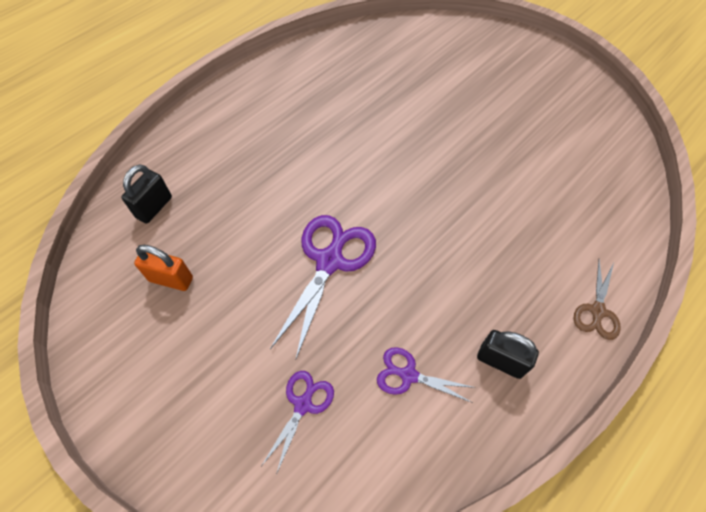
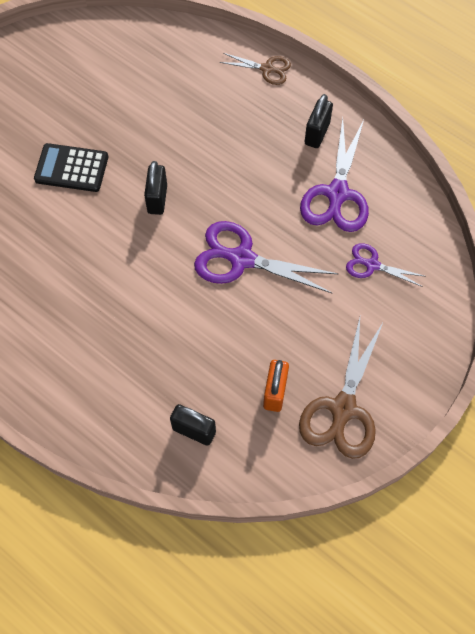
camera: 95 degrees left, 5 degrees up
purple scissors [377,347,476,403] -> purple scissors [300,118,369,232], size x1.80
none -> black calculator [34,143,108,192]
none -> black padlock [144,161,167,215]
none -> brown scissors [299,318,384,459]

